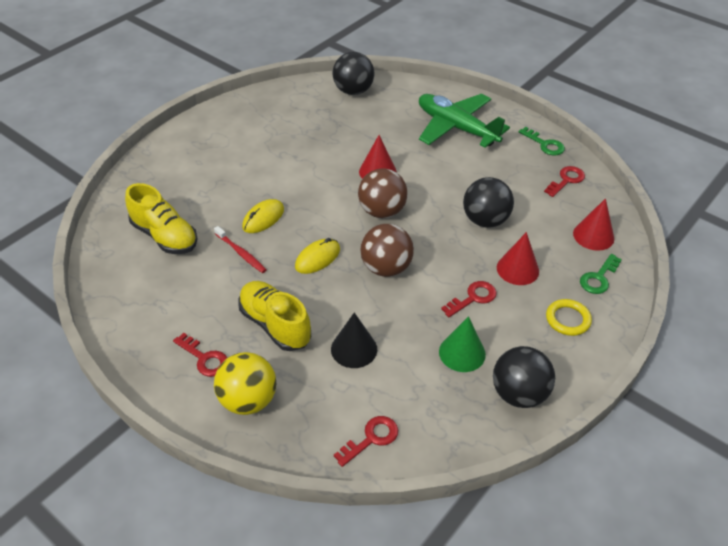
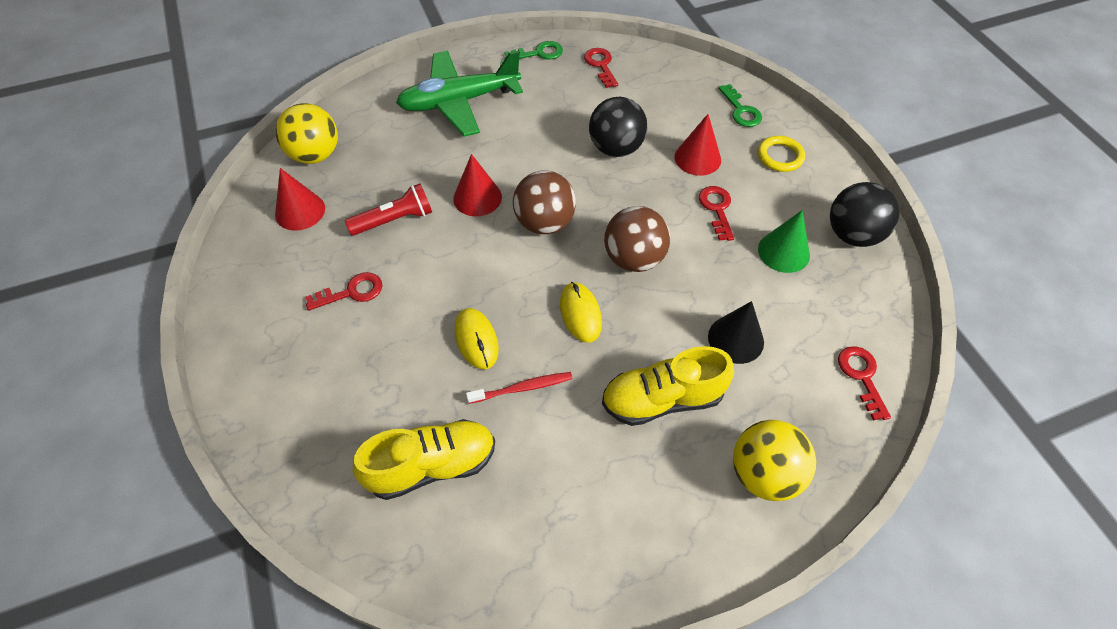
camera: 60 degrees left, 10 degrees up
red key [173,333,227,377] -> red key moved to [306,272,383,311]
black ball [333,52,374,95] -> yellow ball [276,103,338,164]
red cone [573,198,614,251] -> red cone moved to [275,168,325,231]
none -> red flashlight [345,183,432,236]

